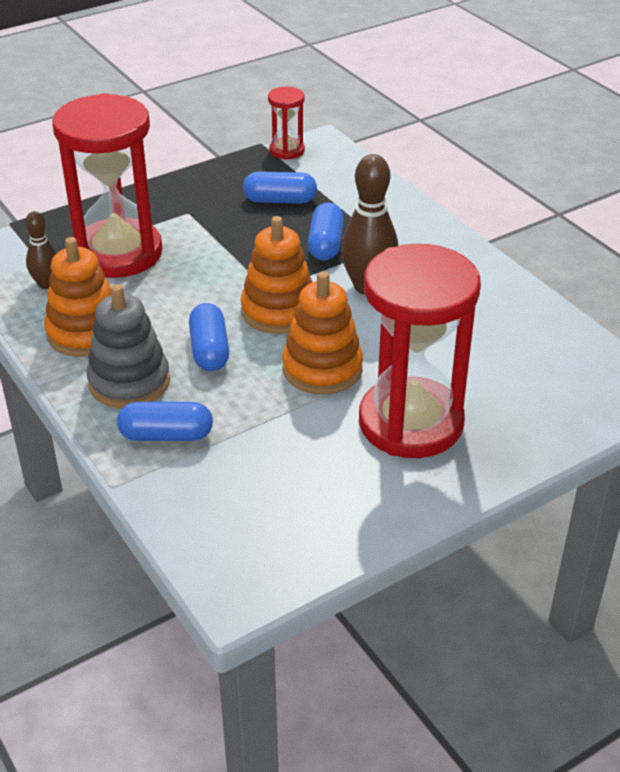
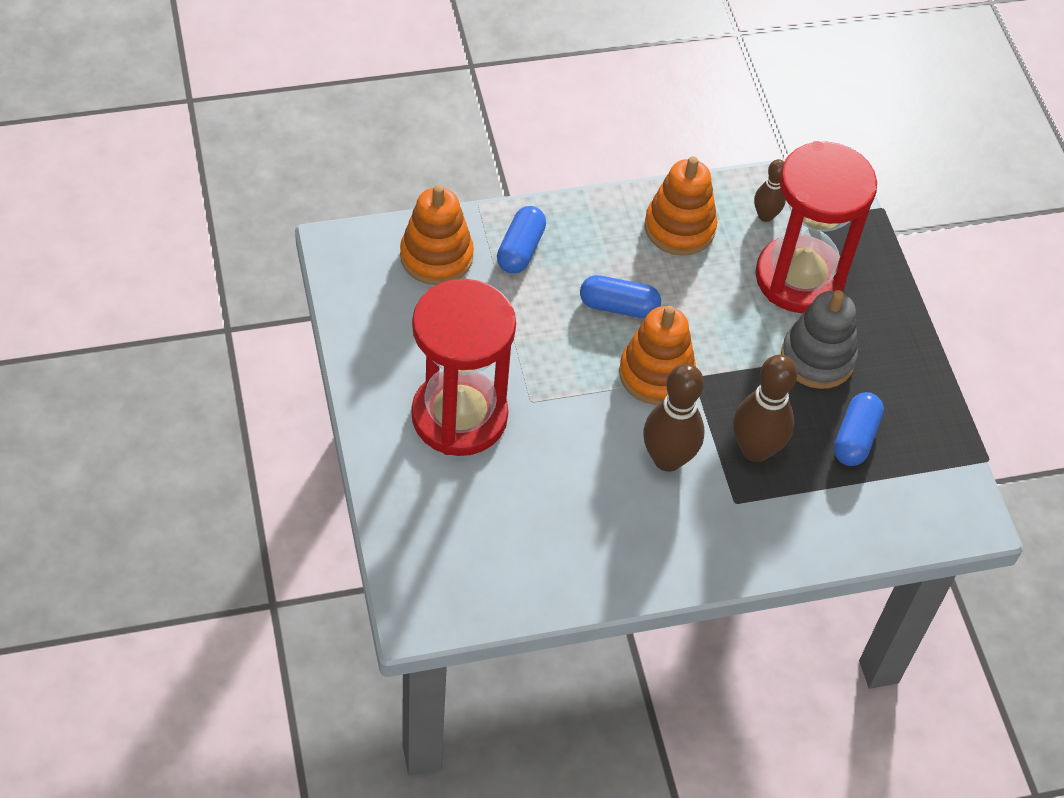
camera: 105 degrees right, 15 degrees up
grey stacking toy [87,284,170,408] -> grey stacking toy moved to [781,290,858,389]
red hourglass [268,87,305,160] -> none
orange stacking toy [282,271,363,395] -> orange stacking toy moved to [400,185,474,285]
blue capsule [308,202,344,261] -> brown bowling pin [733,355,797,462]

